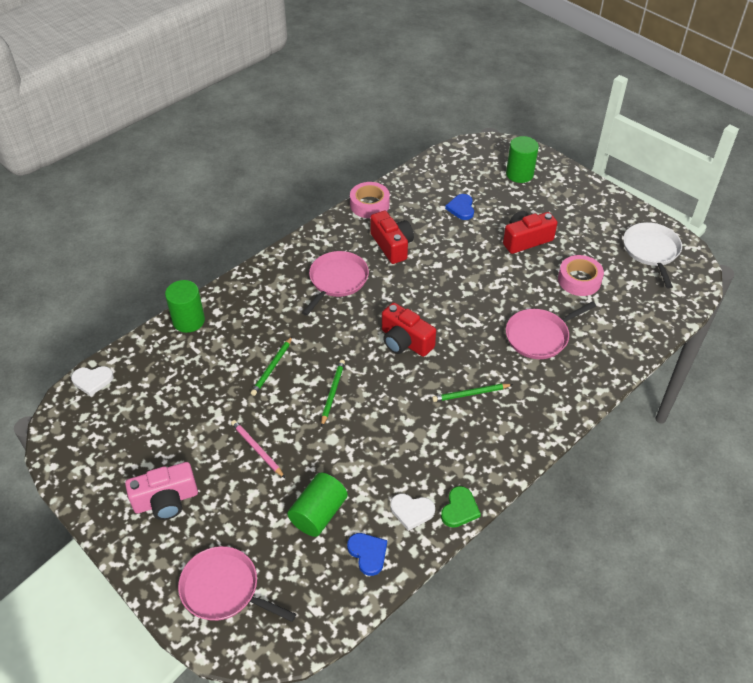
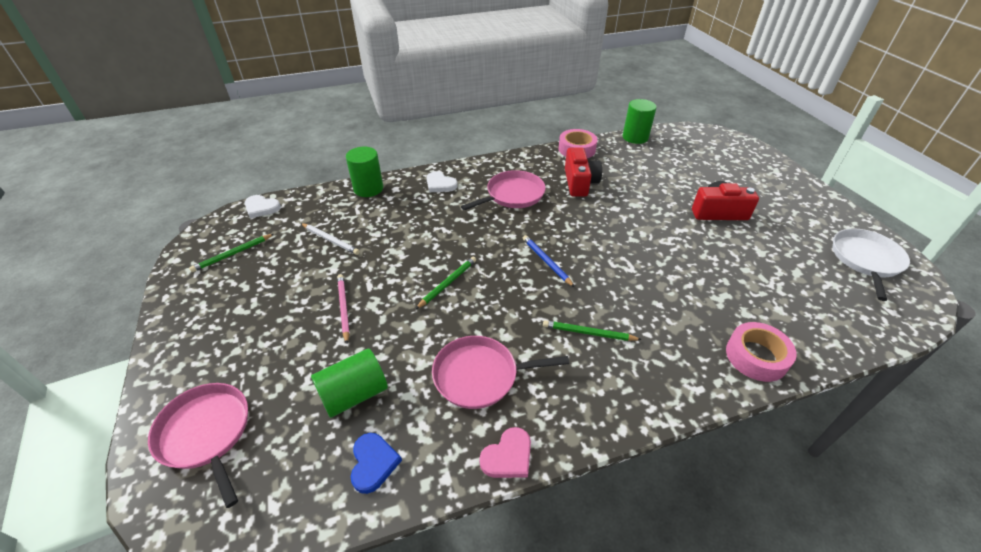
camera: 25 degrees right, 5 degrees down
pink camera [125,462,198,520] -> none
green pencil [251,337,292,396] -> green pencil moved to [189,234,274,272]
red camera [382,303,436,357] -> blue pencil [523,235,574,287]
white heart [390,494,435,531] -> white heart moved to [426,171,458,192]
green heart [441,486,481,528] -> pink heart [479,427,531,478]
blue heart [445,194,474,220] -> none
green cylinder [506,136,539,183] -> green cylinder moved to [622,99,657,144]
pink pan [506,301,596,359] -> pink pan moved to [432,336,569,409]
pink tape [558,255,604,296] -> pink tape moved to [726,322,797,382]
none -> white pencil [301,223,360,255]

